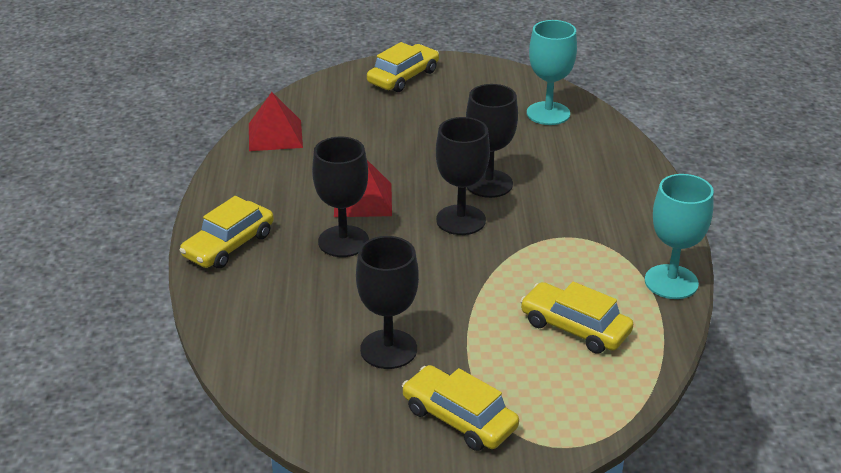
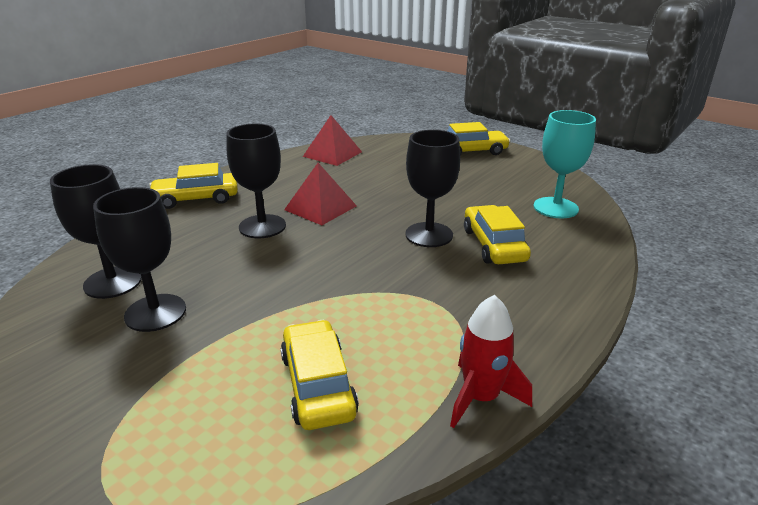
camera: 40 degrees right, 5 degrees down
yellow car [402,365,519,451] -> yellow car moved to [464,205,531,264]
black goblet [436,117,490,235] -> black goblet moved to [50,164,142,299]
turquoise goblet [645,174,714,299] -> red rocket [450,295,532,428]

